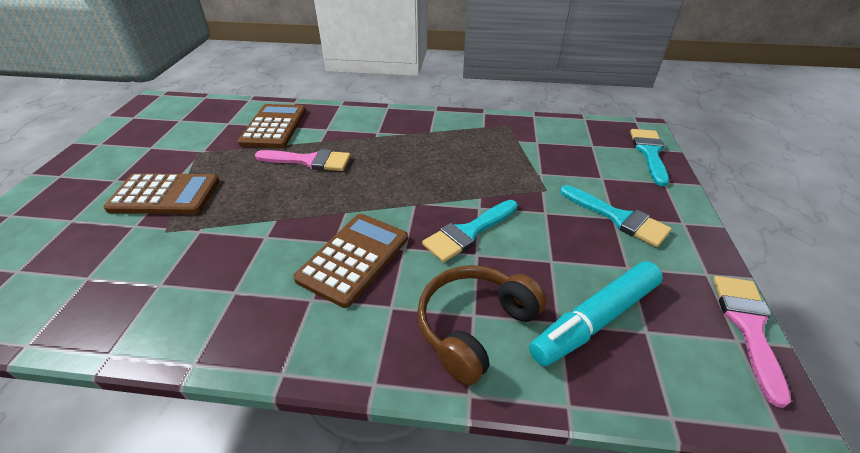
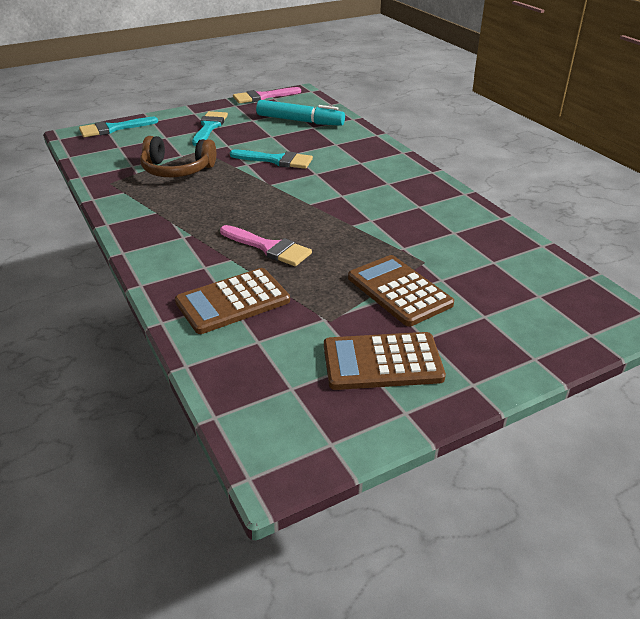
camera: 125 degrees left, 5 degrees down
pink brush [255,149,351,171] -> pink brush turned 150 degrees clockwise [220,225,312,266]
brown calculator [293,214,408,308] -> brown calculator moved to [324,332,446,390]
brown headphones [417,265,547,385] -> brown headphones moved to [140,136,216,177]

